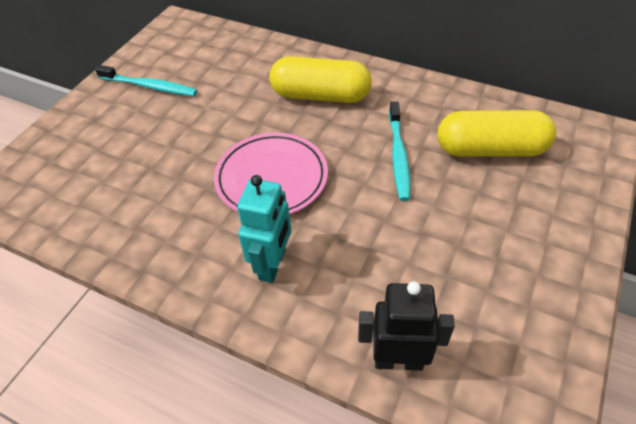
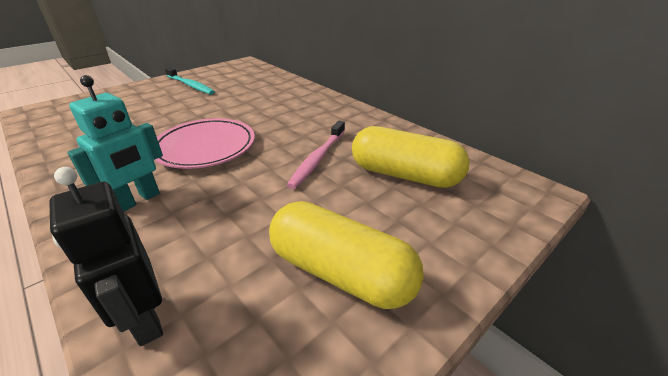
camera: 20 degrees right, 15 degrees down
yellow capsule [269,56,372,103] -> yellow capsule moved to [269,201,424,309]
black robot [358,281,455,371] -> black robot turned 150 degrees counterclockwise [49,167,163,346]
turquoise toothbrush [389,101,410,201] -> pink toothbrush [287,121,345,189]

